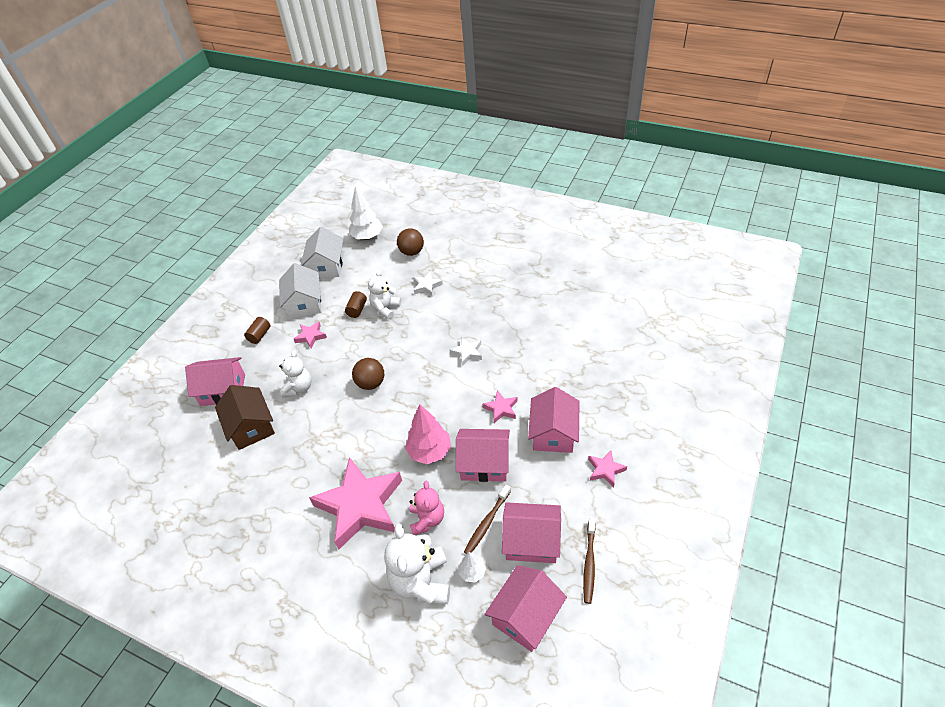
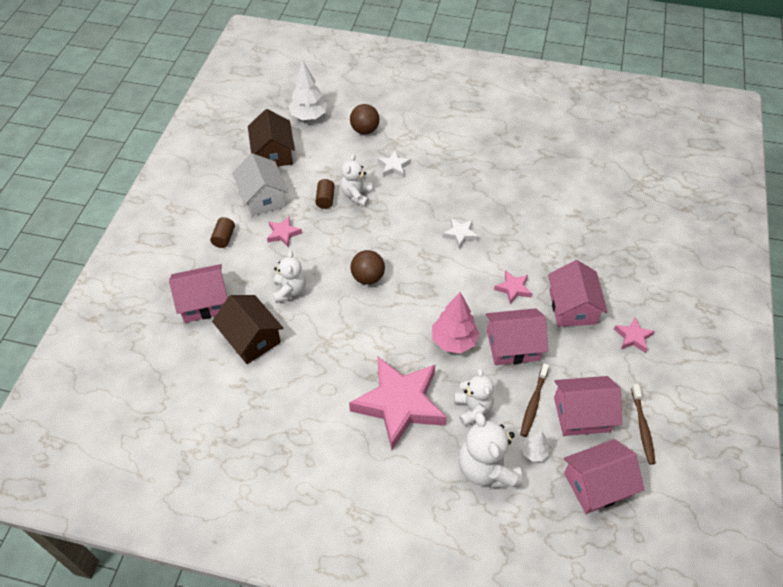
camera: 15 degrees left, 5 degrees up
white house [301,226,344,278] -> brown house [248,109,295,167]
pink teddy bear [409,481,444,535] -> white teddy bear [454,368,494,426]
pink house [484,565,567,652] -> pink house turned 45 degrees clockwise [564,439,645,514]

